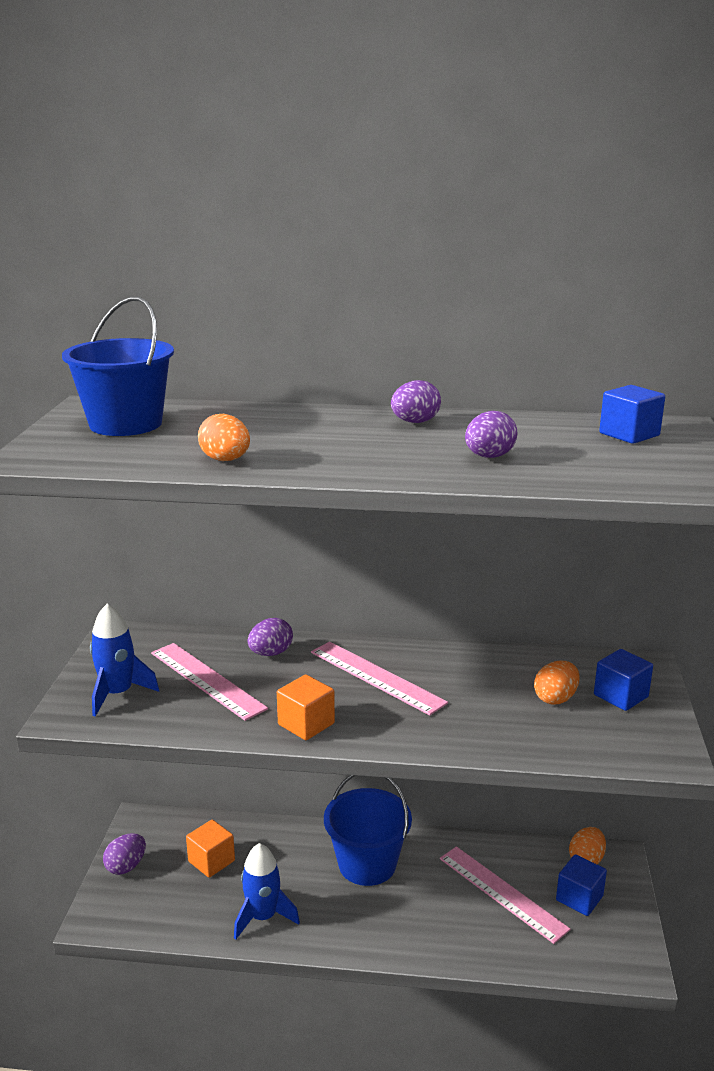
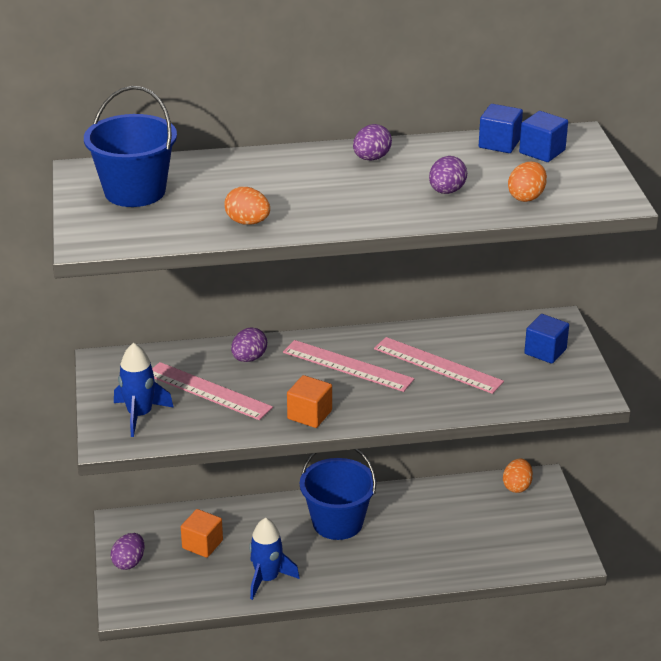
camera: 15 degrees left, 10 degrees up
pink ruler [440,846,571,944] -> pink ruler moved to [374,337,504,394]
orange egg [534,661,580,704] -> orange egg moved to [508,162,547,202]
blue cube [556,854,607,916] -> blue cube moved to [479,104,523,153]

